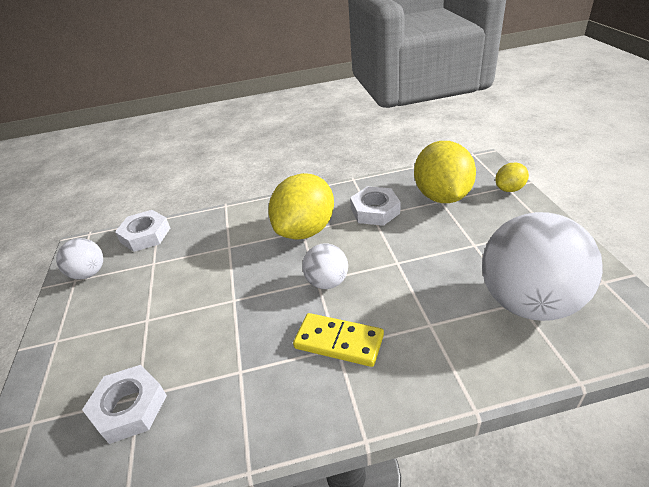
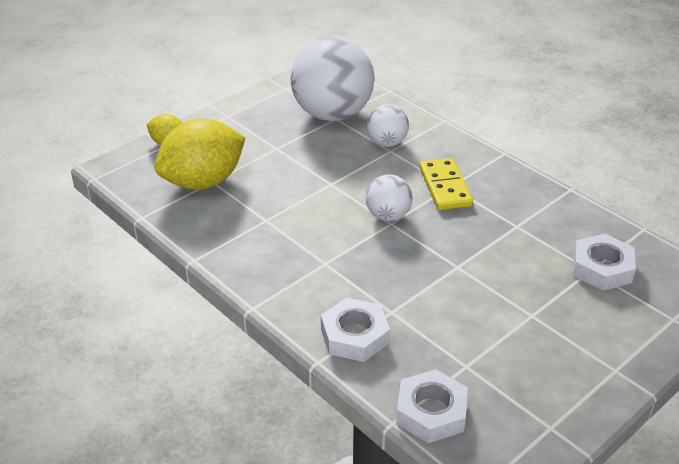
camera: 125 degrees left, 0 degrees up
white ball [56,238,103,280] -> white ball moved to [367,104,409,147]
yellow lemon [268,173,334,239] -> none
white nut [350,187,400,226] -> white nut moved to [321,298,390,362]

